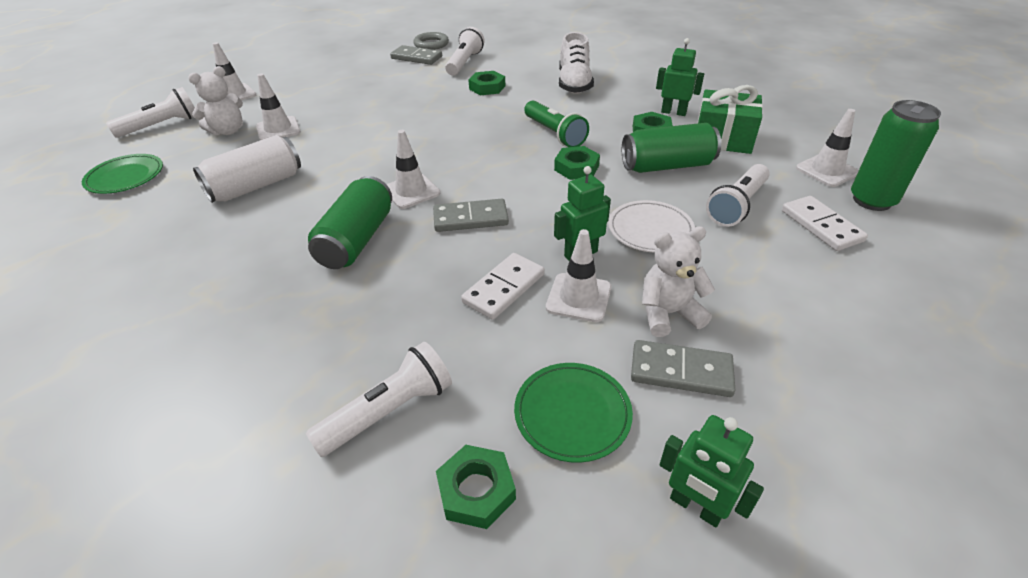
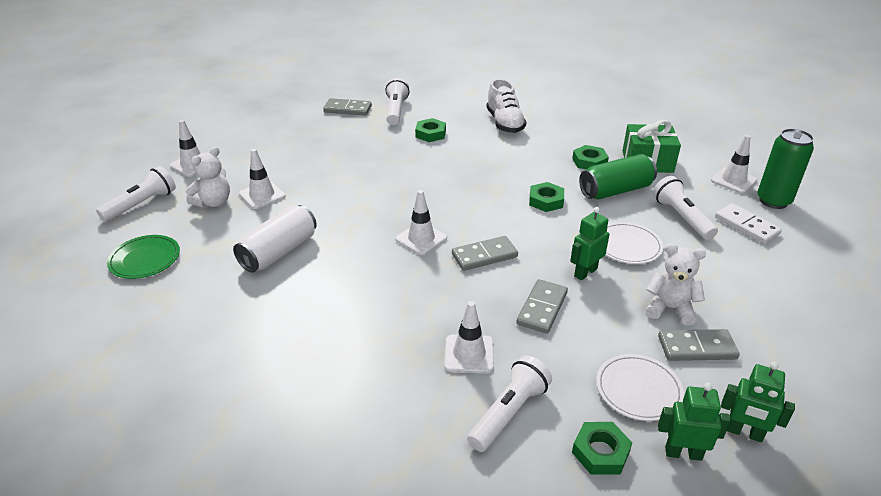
camera: 15 degrees left, 5 degrees down
green can [308,176,392,269] -> none
grey ring [413,32,449,50] -> none
white domino [461,253,545,320] -> grey domino [516,279,568,334]
green plate [514,363,633,463] -> white plate [596,354,684,421]
green flashlight [524,101,589,147] -> none
white traffic cone [546,229,612,322] -> white traffic cone moved to [444,301,494,374]
white teddy bear [642,226,715,337] -> white teddy bear turned 45 degrees clockwise [646,243,706,325]
green robot [656,38,704,116] -> green robot moved to [658,383,731,461]
white flashlight [706,164,770,227] -> white flashlight turned 135 degrees clockwise [653,176,718,240]

